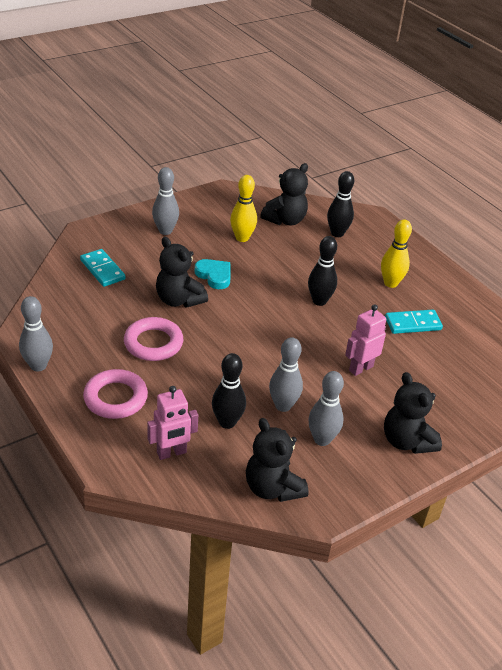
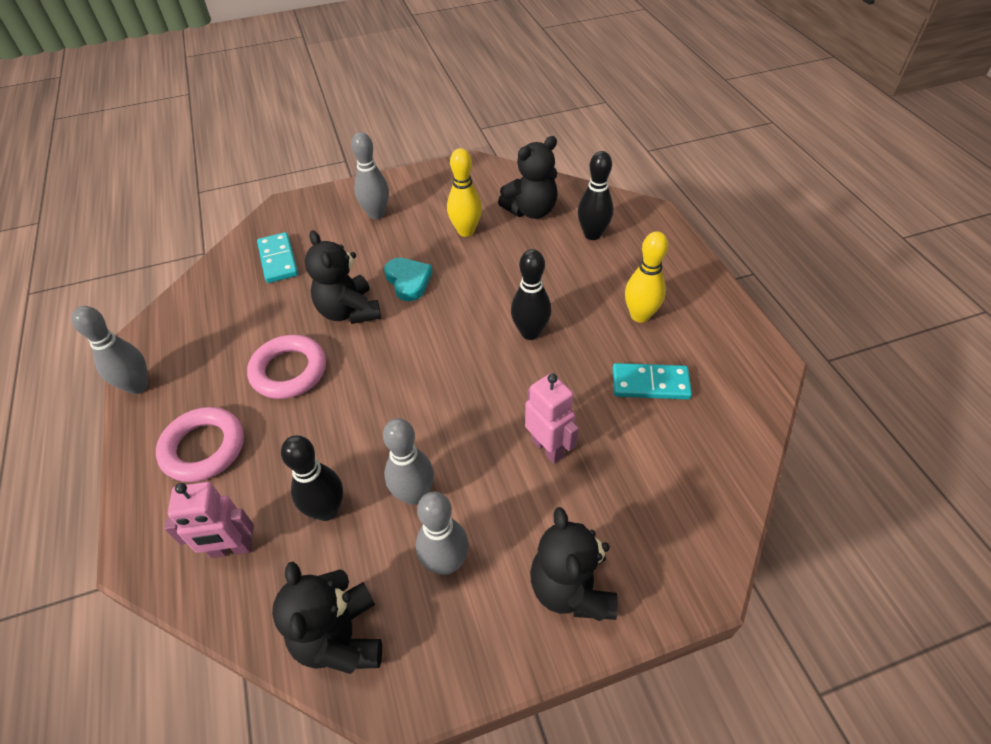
camera: 20 degrees right, 10 degrees up
pink robot [345,304,387,376] -> pink robot turned 75 degrees clockwise [525,373,579,464]

